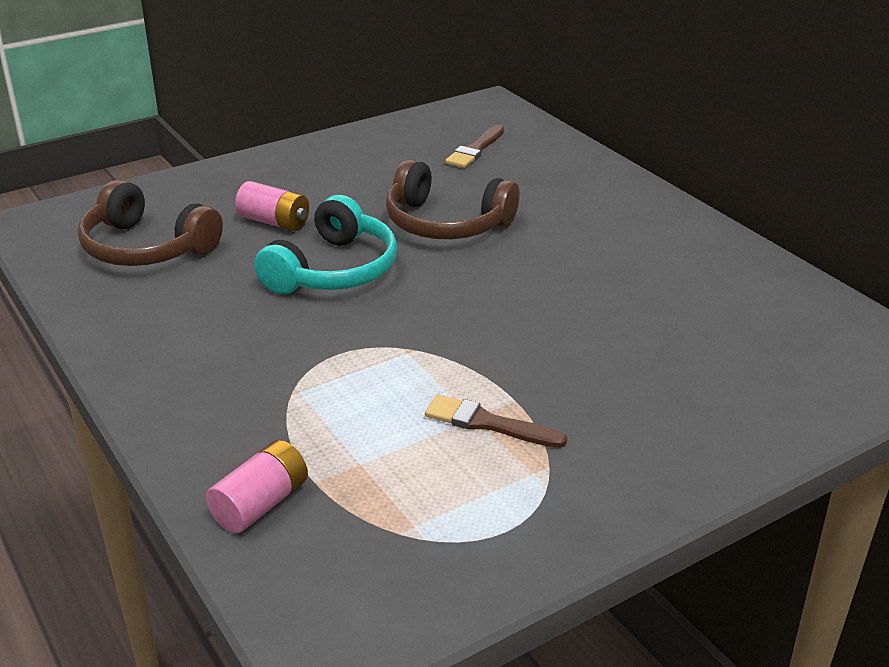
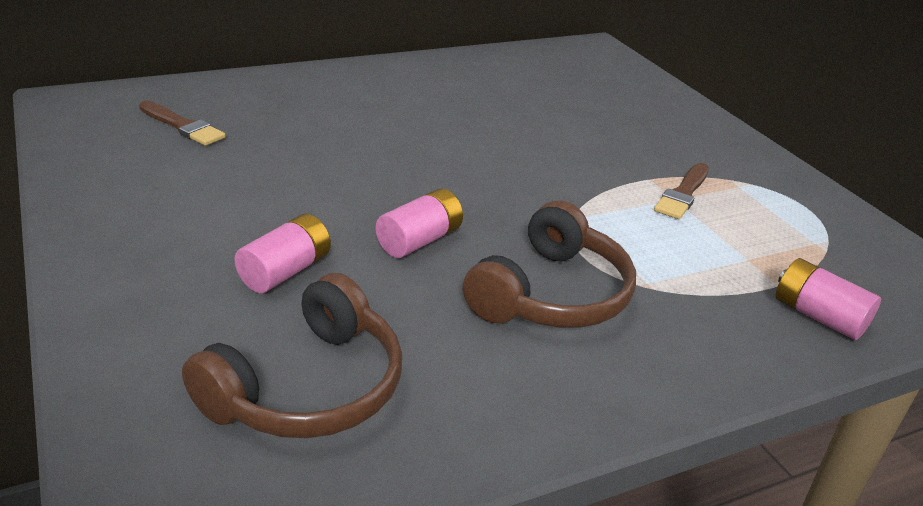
camera: 85 degrees left, 0 degrees up
turquoise headphones [254,195,398,294] -> pink battery [376,188,463,258]
brown headphones [386,159,519,239] -> brown headphones moved to [463,201,636,328]

